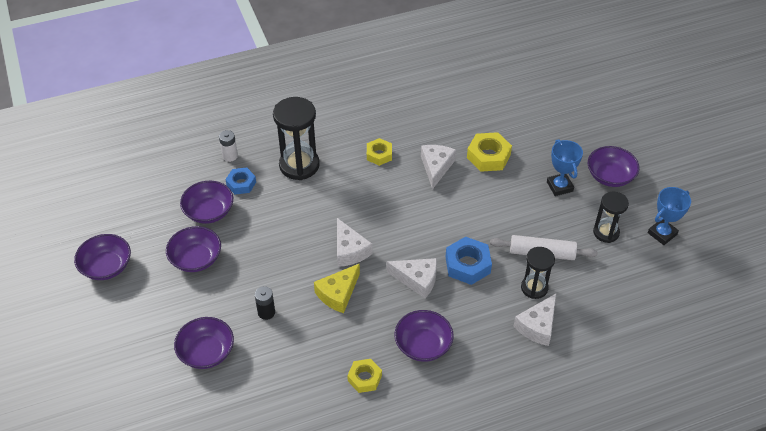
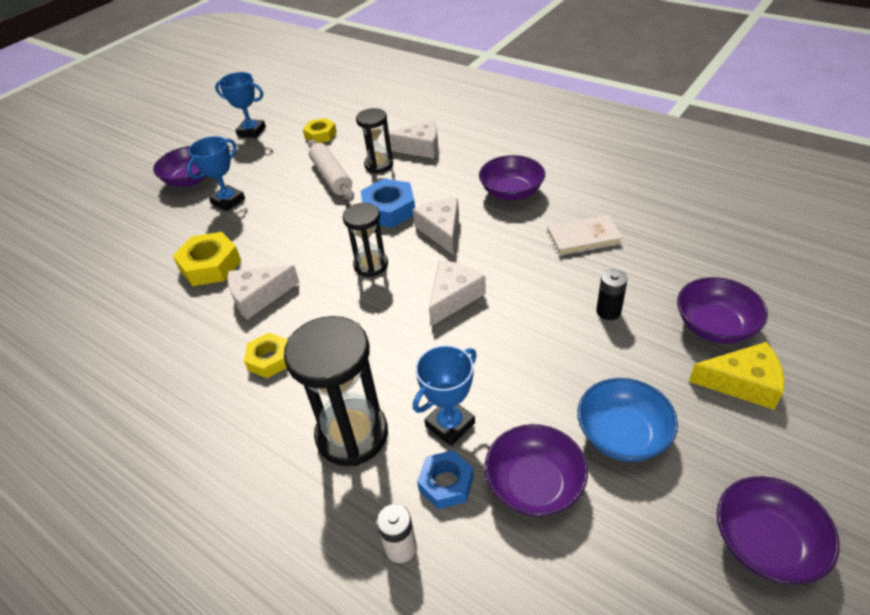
camera: 120 degrees left, 5 degrees down
purple bowl [166,226,221,272] -> blue bowl [577,378,678,462]
yellow cheese [314,263,360,313] -> yellow cheese moved to [689,342,784,410]
yellow nut [347,359,382,393] -> yellow nut moved to [303,118,337,143]
black hourglass [593,192,629,243] -> black hourglass moved to [343,203,388,277]
none -> blue trophy [413,345,477,446]
none -> white book [547,215,623,256]

